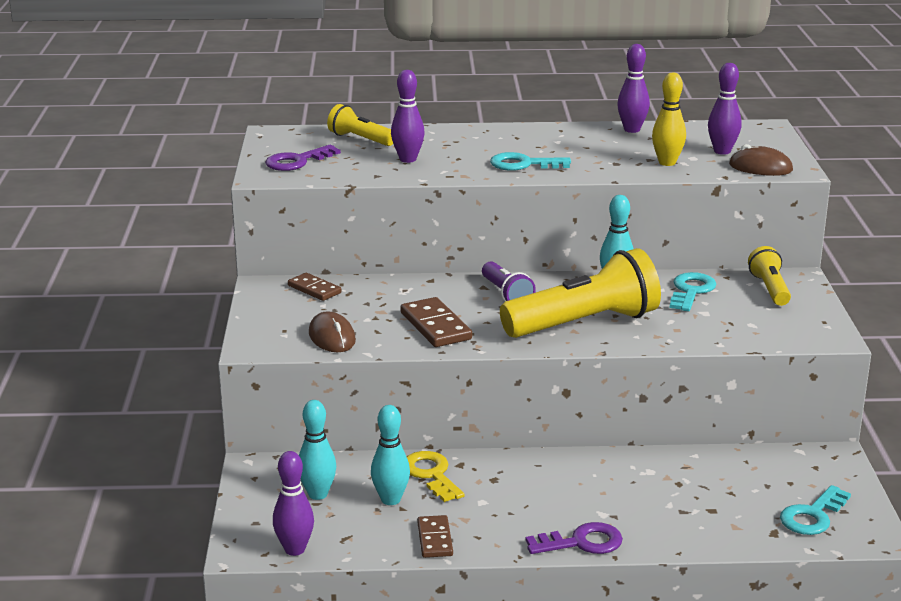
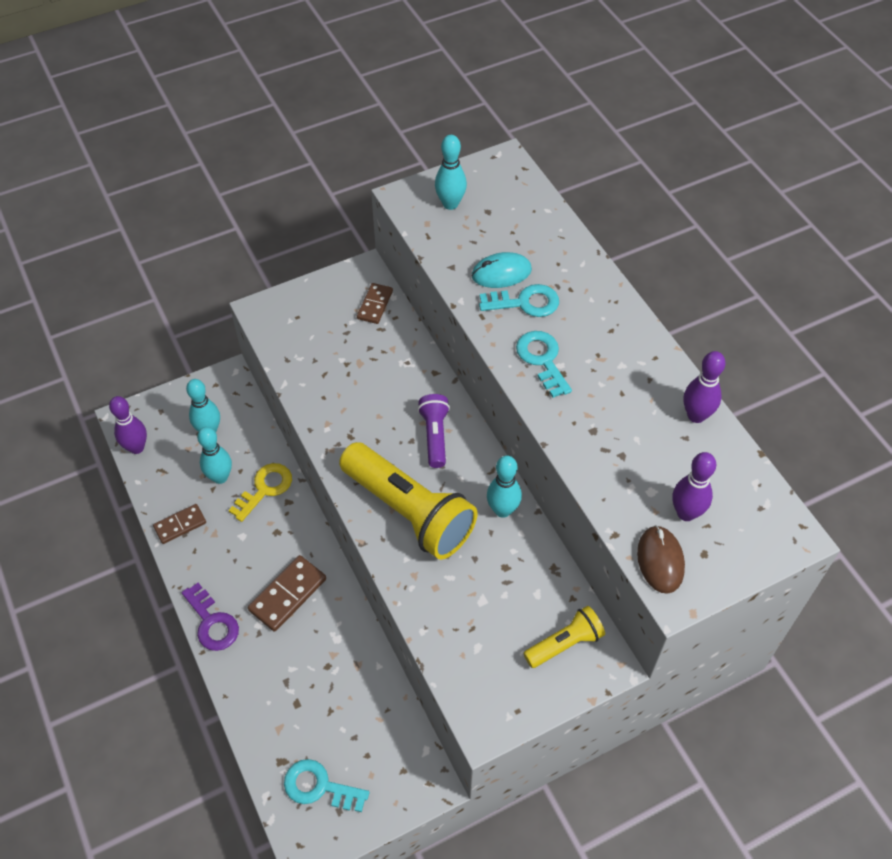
camera: 65 degrees right, 30 degrees up
purple key [265,145,341,171] -> turquoise bowling pin [435,135,467,210]
brown mouse [309,311,356,352] -> none
yellow flashlight [327,104,393,146] -> none
purple bowling pin [391,70,425,163] -> turquoise mouse [472,252,532,288]
brown domino [401,297,472,347] -> brown domino moved to [248,555,326,632]
purple flashlight [482,261,536,301] -> purple flashlight turned 135 degrees clockwise [418,394,450,468]
yellow bowling pin [652,73,686,166] -> none
turquoise key [670,272,716,312] -> turquoise key moved to [479,284,559,317]

